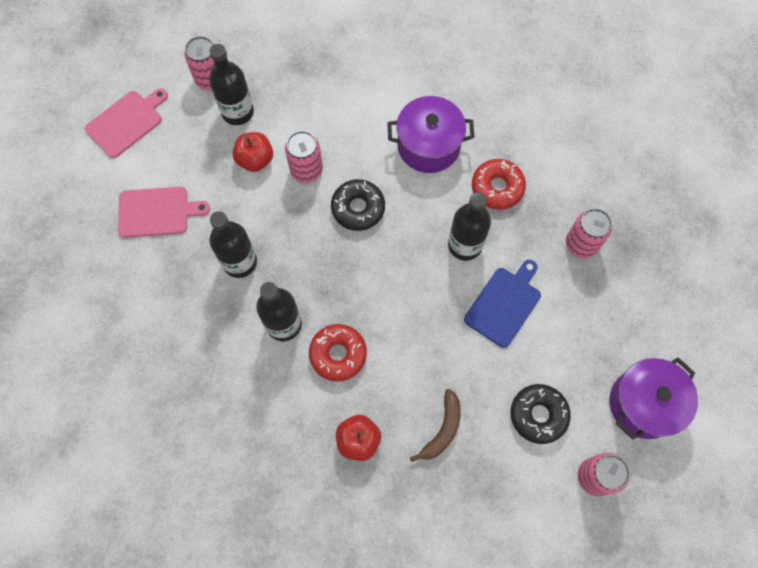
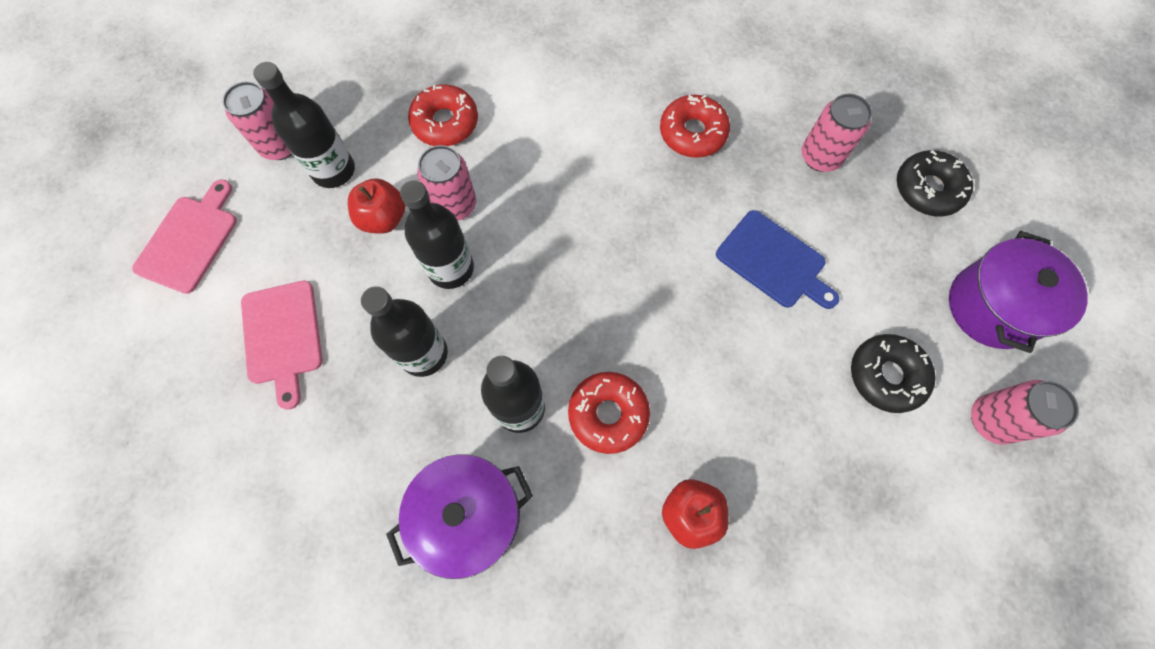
camera: 25 degrees left, 0 degrees up
pink cutting board [118,187,210,238] -> pink cutting board turned 105 degrees clockwise [241,281,322,410]
black donut [331,179,385,231] -> black donut moved to [897,150,973,217]
purple pot [387,96,475,173] -> purple pot moved to [386,454,533,579]
brown banana [410,389,461,462] -> none
black bottle [448,192,491,261] -> black bottle moved to [400,180,474,289]
blue cutting board [464,260,541,348] -> blue cutting board turned 120 degrees clockwise [716,210,839,309]
none -> red donut [408,85,478,146]

